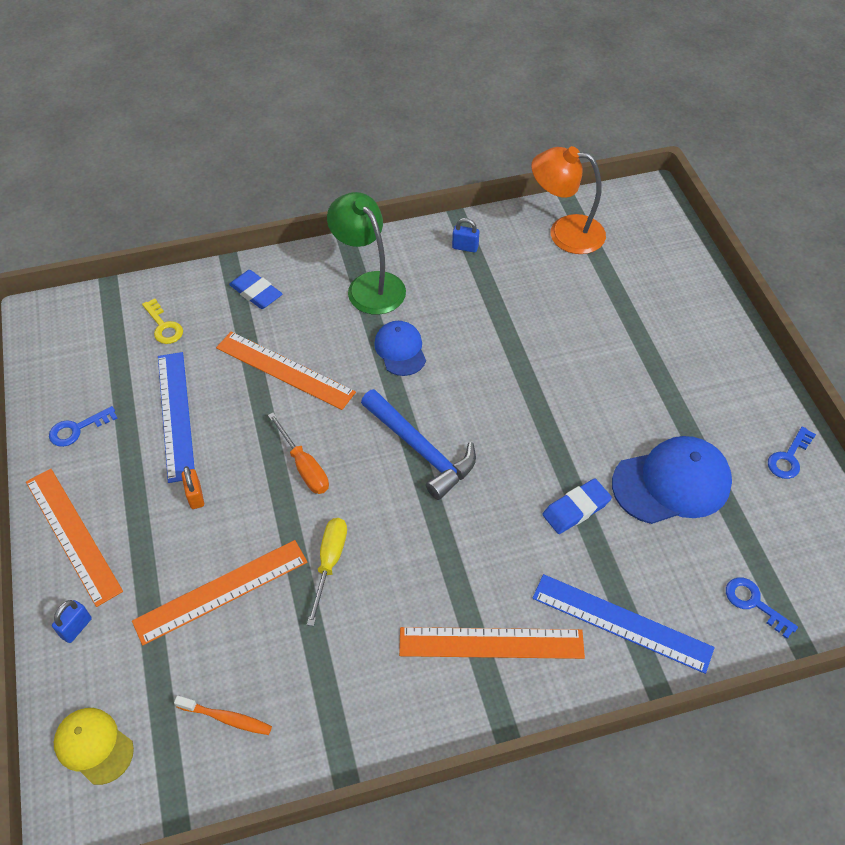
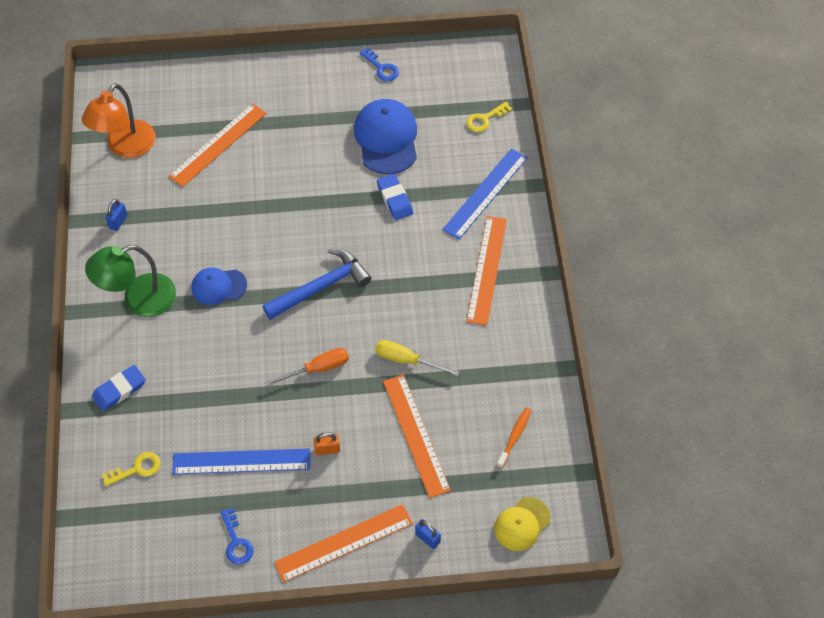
camera: 80 degrees left, 5 degrees up
orange ruler [216,332,356,410] -> orange ruler moved to [169,103,266,187]
blue key [726,578,798,639] -> yellow key [466,102,512,132]

